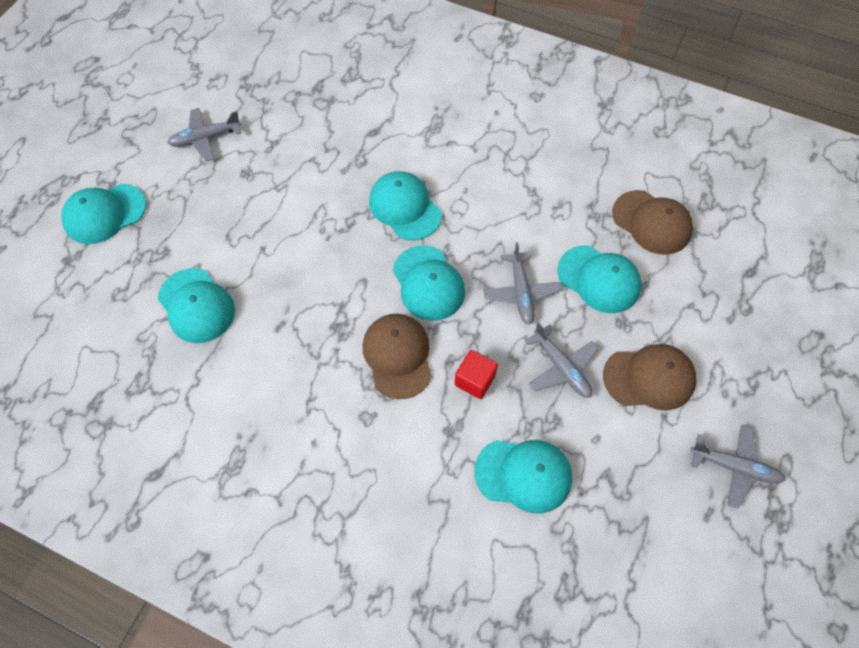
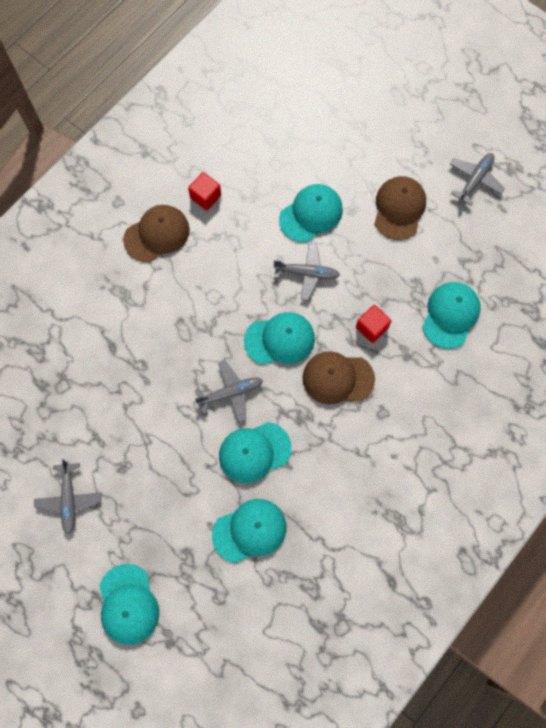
camera: 75 degrees left, 10 degrees up
turquoise cap [369,171,442,240] -> turquoise cap moved to [219,422,292,483]
grey plane [525,322,599,398] -> grey plane moved to [195,361,263,422]
brown cap [612,190,693,255] -> brown cap moved to [123,205,190,262]
none -> red cube [188,172,221,210]

